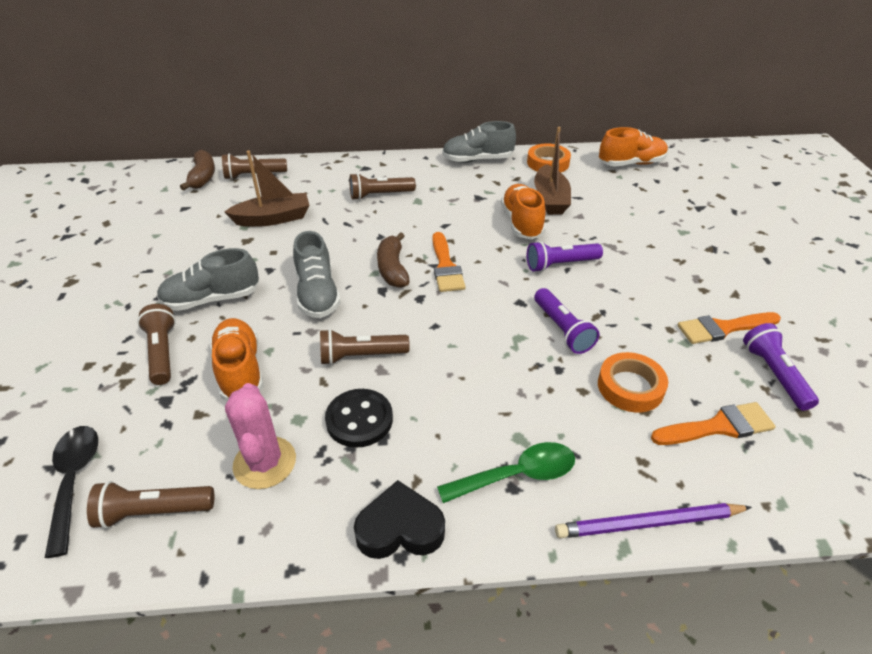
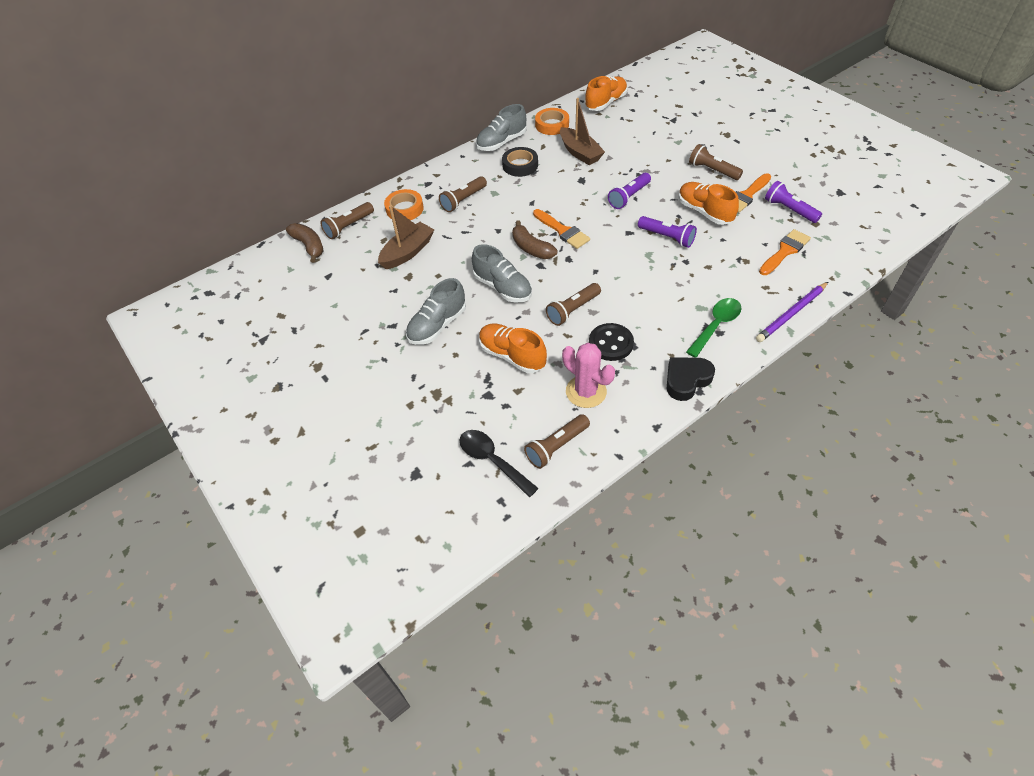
camera: 30 degrees left, 10 degrees up
brown flashlight [137,304,176,385] -> brown flashlight moved to [689,144,743,180]
orange shoe [501,184,546,239] -> orange shoe moved to [679,182,739,225]
orange tape [598,352,668,413] -> orange tape moved to [384,189,424,220]
none -> black tape [502,147,538,177]

